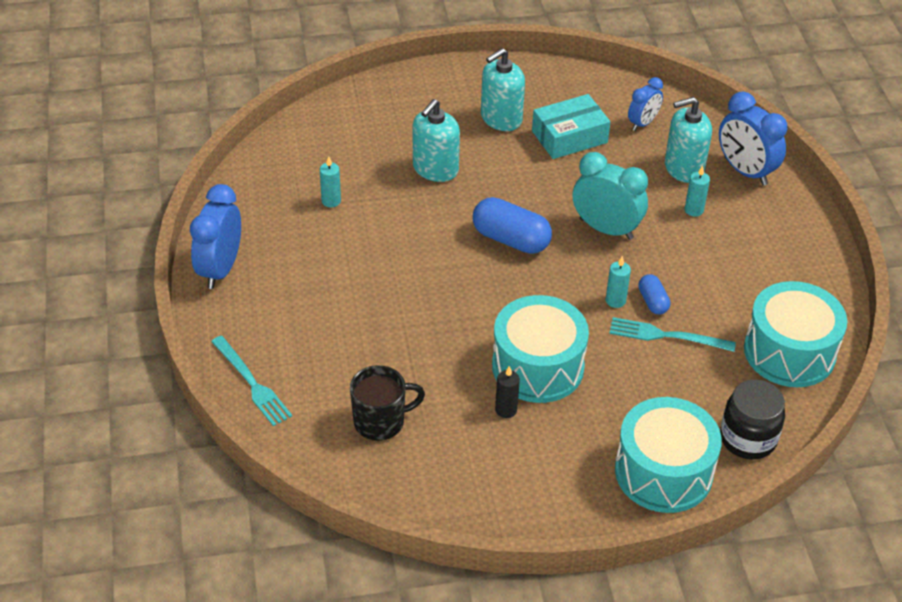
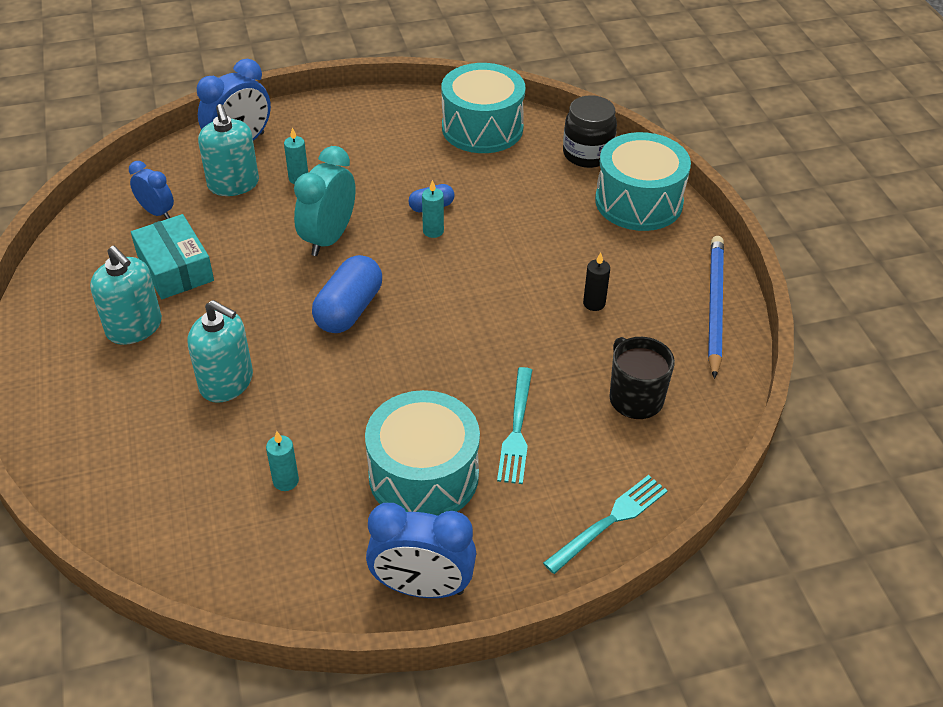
camera: 95 degrees left, 0 degrees up
turquoise drum [492,295,589,403] -> turquoise drum moved to [365,390,480,516]
turquoise fork [609,317,736,352] -> turquoise fork moved to [497,367,532,484]
none -> blue pencil [708,236,724,379]

